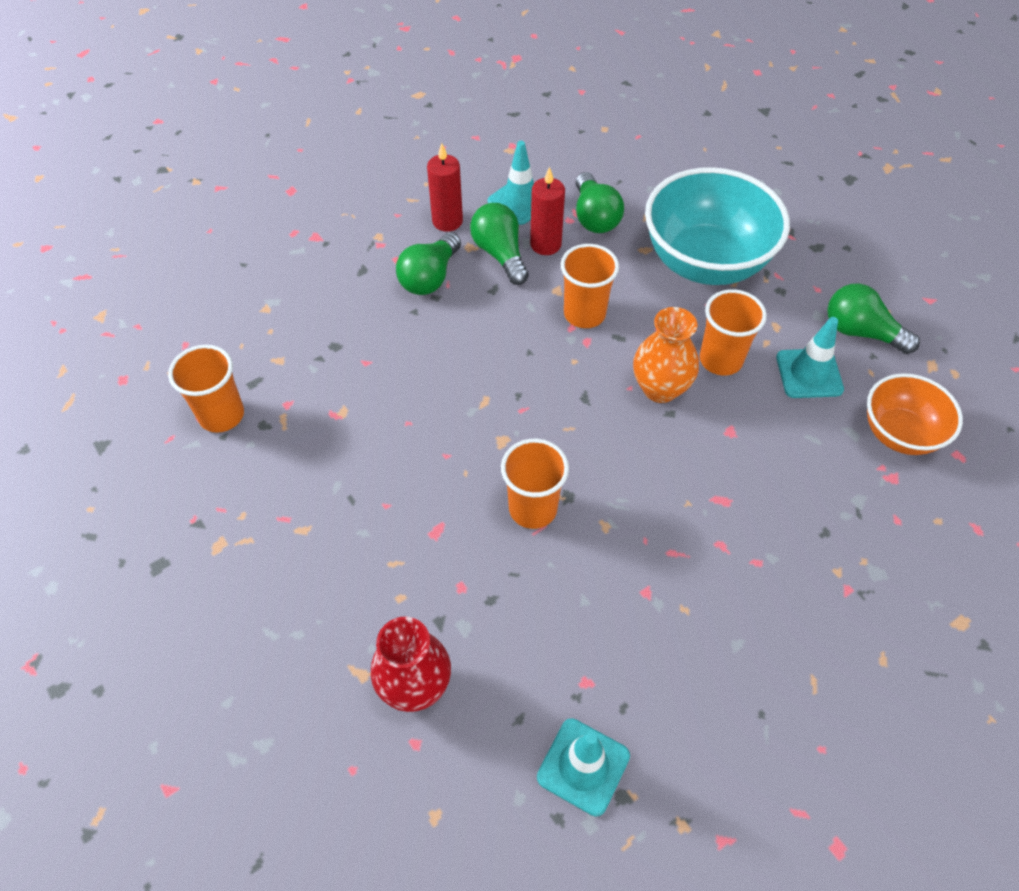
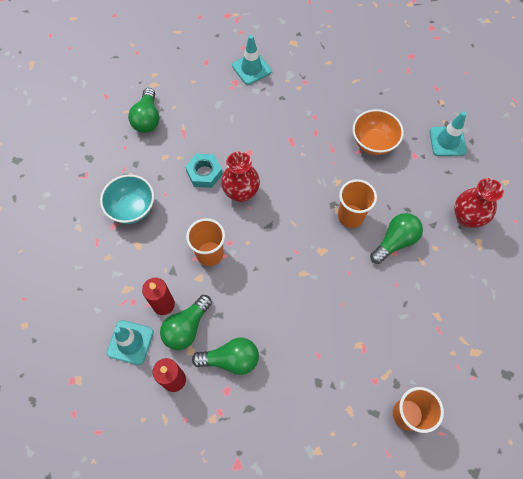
camera: 120 degrees left, 10 degrees up
green light bulb [576,172,624,233] -> green light bulb moved to [370,213,423,264]
orange vase [633,307,699,403] -> red vase [221,152,260,202]
turquoise bowl [645,167,790,285] -> turquoise bowl [100,175,154,224], size x0.58
orange cup [700,289,767,376] -> turquoise nut [185,154,223,188]
turquoise traffic cone [776,317,844,398] -> turquoise traffic cone moved to [232,35,271,85]
orange bowl [867,373,963,455] -> orange bowl moved to [353,109,404,155]

